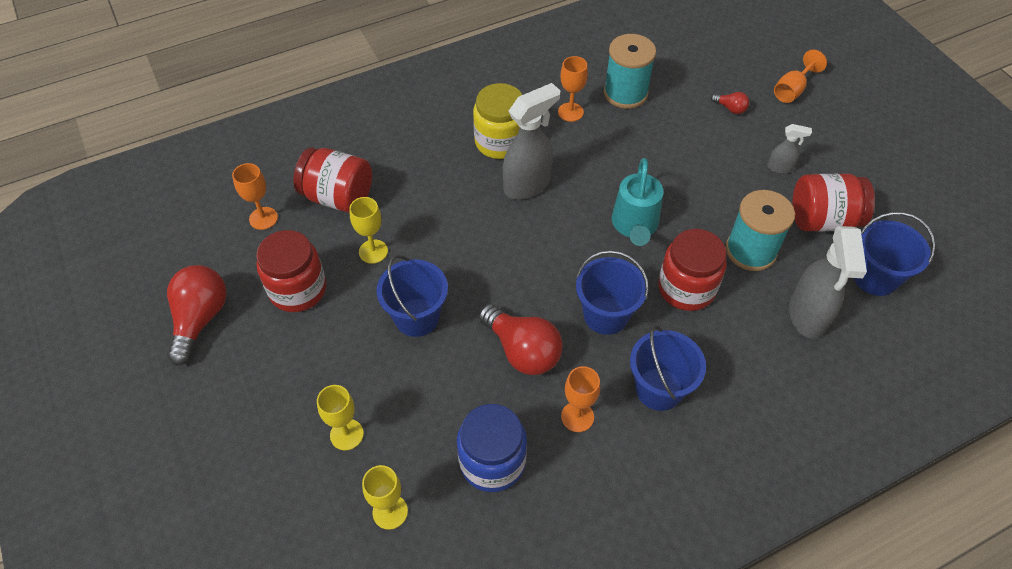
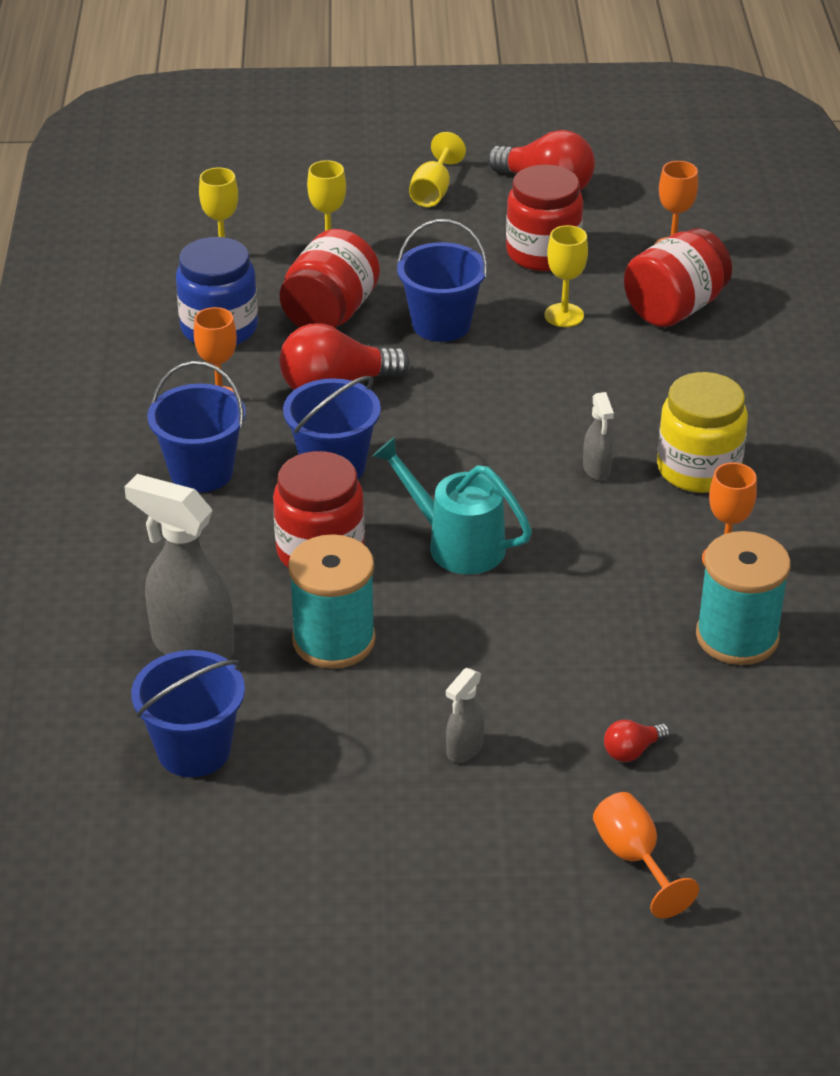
camera: 115 degrees right, 15 degrees down
grey spray bottle [503,83,560,200] -> grey spray bottle [583,392,614,480], size x0.49
red jar [792,174,875,232] -> red jar moved to [280,229,380,328]
none -> yellow goblet [409,132,466,207]

